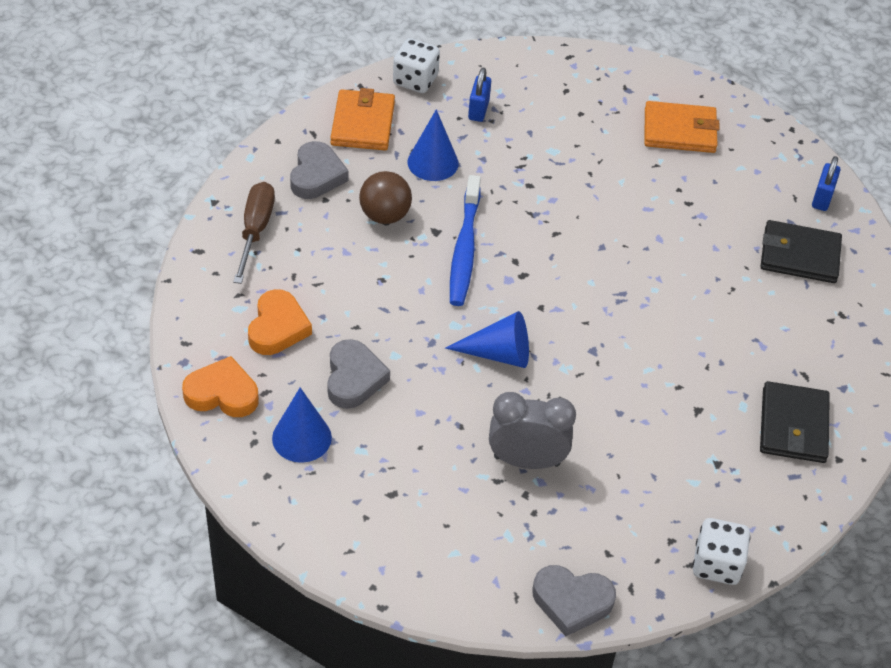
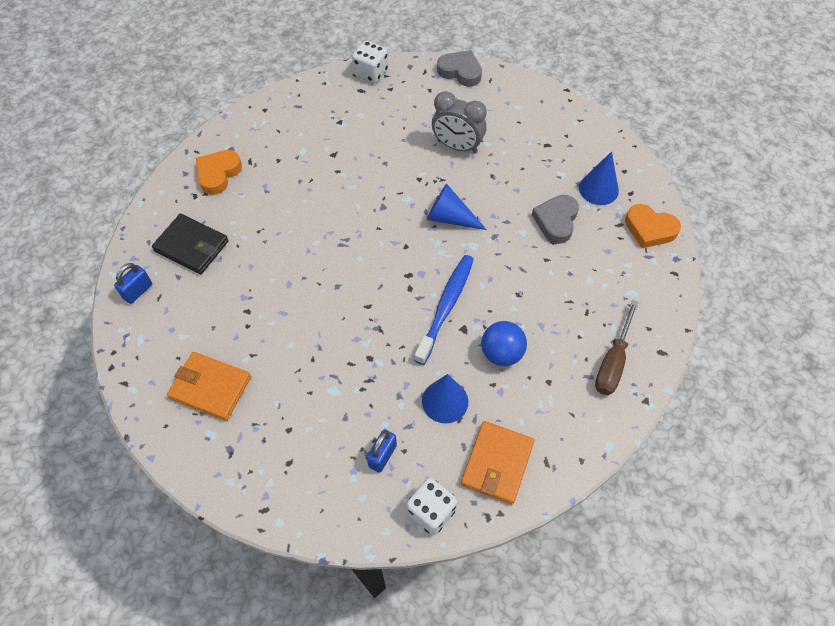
camera: 160 degrees left, 10 degrees up
orange heart [248,289,312,355] -> orange heart moved to [196,150,242,195]
grey heart [290,141,349,199] -> none
brown ball [359,171,412,224] -> blue ball [481,321,527,366]
black wallet [760,381,830,463] -> none

